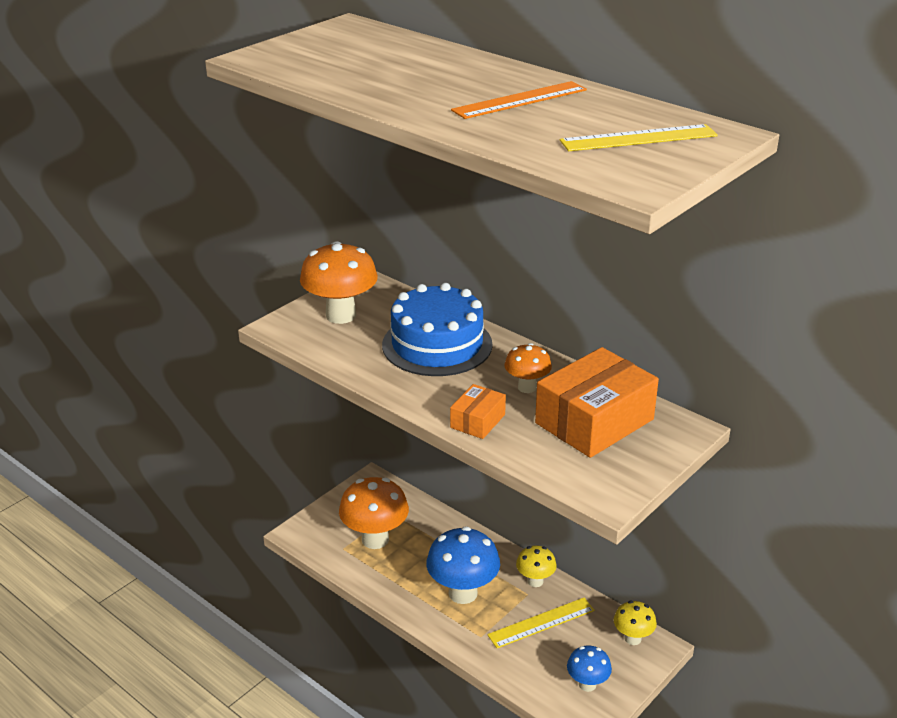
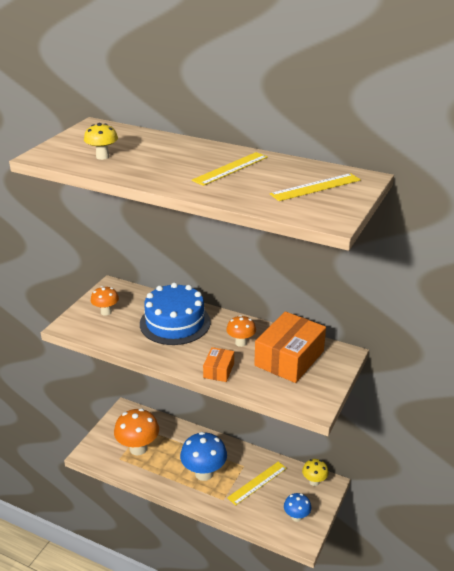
camera: 15 degrees left, 0 degrees up
orange mushroom [300,241,378,324] -> orange mushroom [91,286,119,316], size x0.56
orange ruler [451,81,587,119] -> yellow ruler [192,152,268,186]
yellow mushroom [516,545,557,587] -> yellow mushroom moved to [84,123,118,160]

